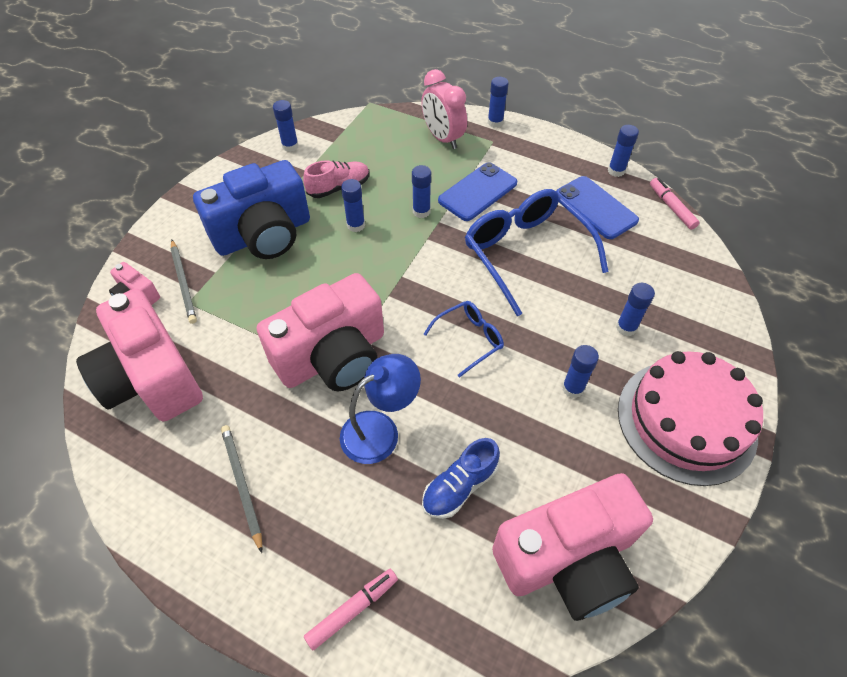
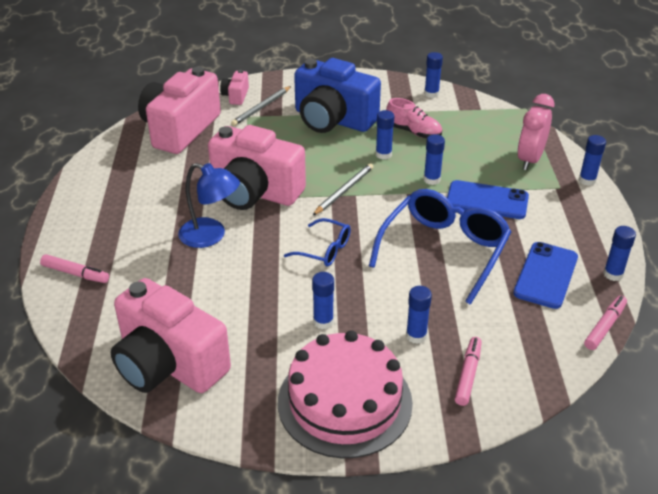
camera: 60 degrees right, 15 degrees down
grey pencil [221,425,262,553] -> grey pencil moved to [312,163,373,216]
blue shoe [422,438,500,519] -> none
none -> pink marker [455,337,482,406]

